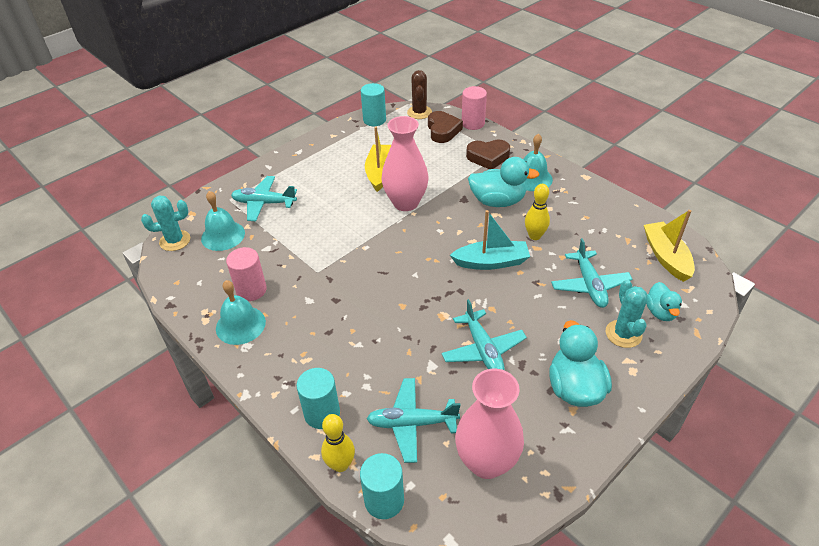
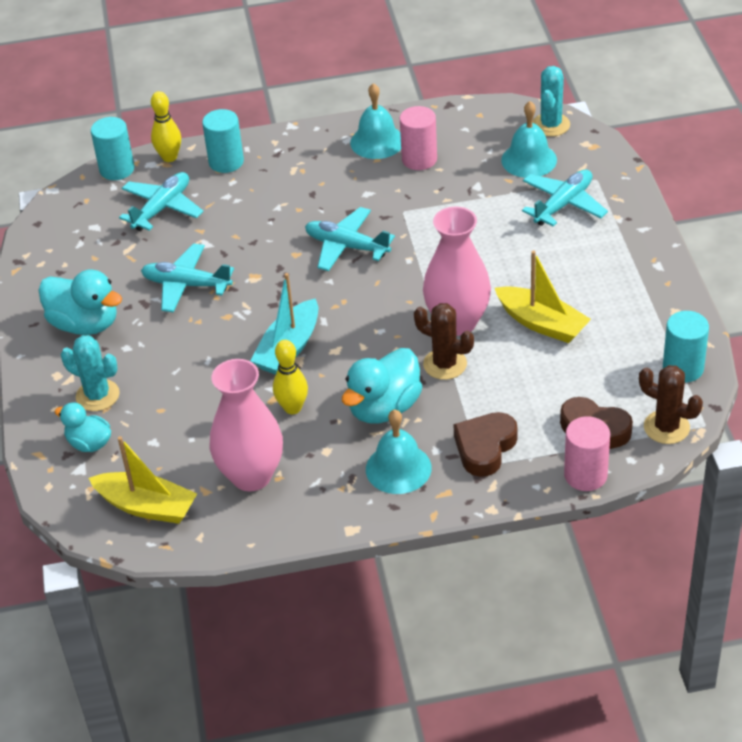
camera: 125 degrees right, 0 degrees up
pink vase [455,369,524,479] -> pink vase moved to [210,359,283,491]
turquoise plane [551,238,633,308] -> turquoise plane moved to [305,207,395,271]
none -> brown cactus [414,303,474,380]

